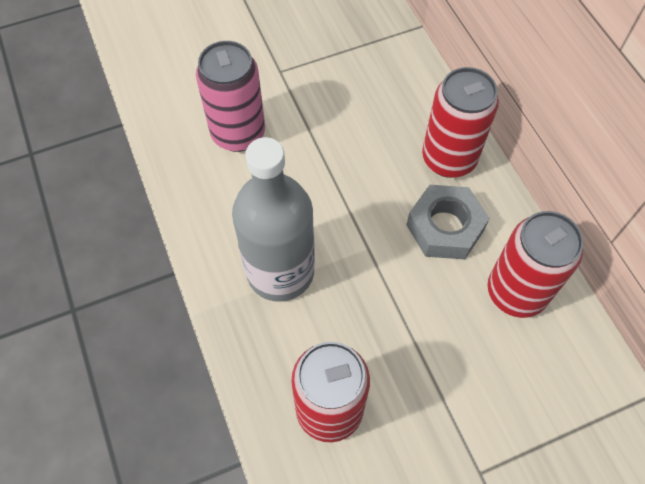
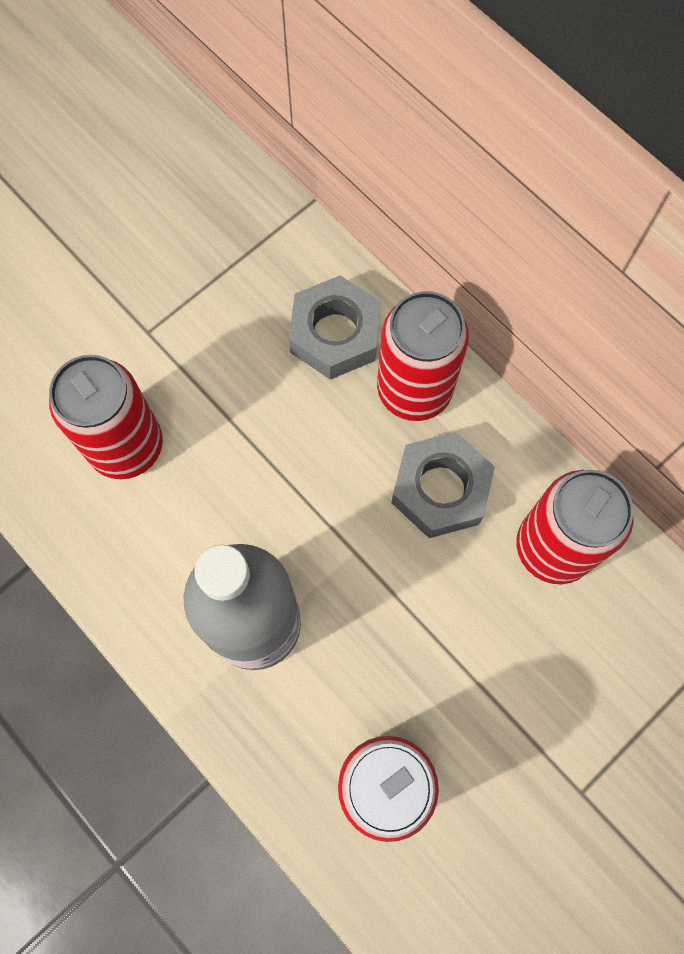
camera: 20 degrees left, 10 degrees up
pink can [196,41,265,152] -> red can [49,355,163,479]
none -> grey nut [289,275,381,380]

